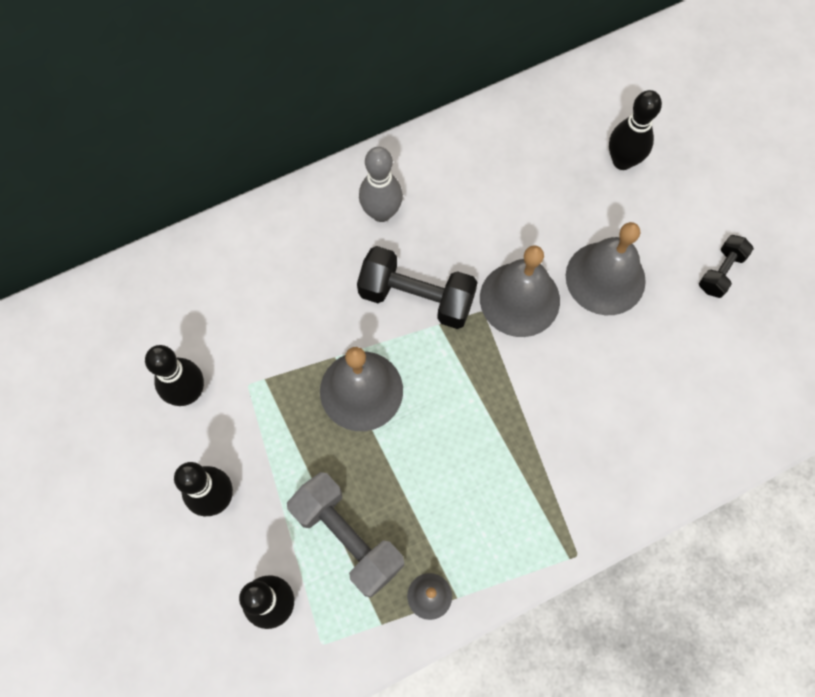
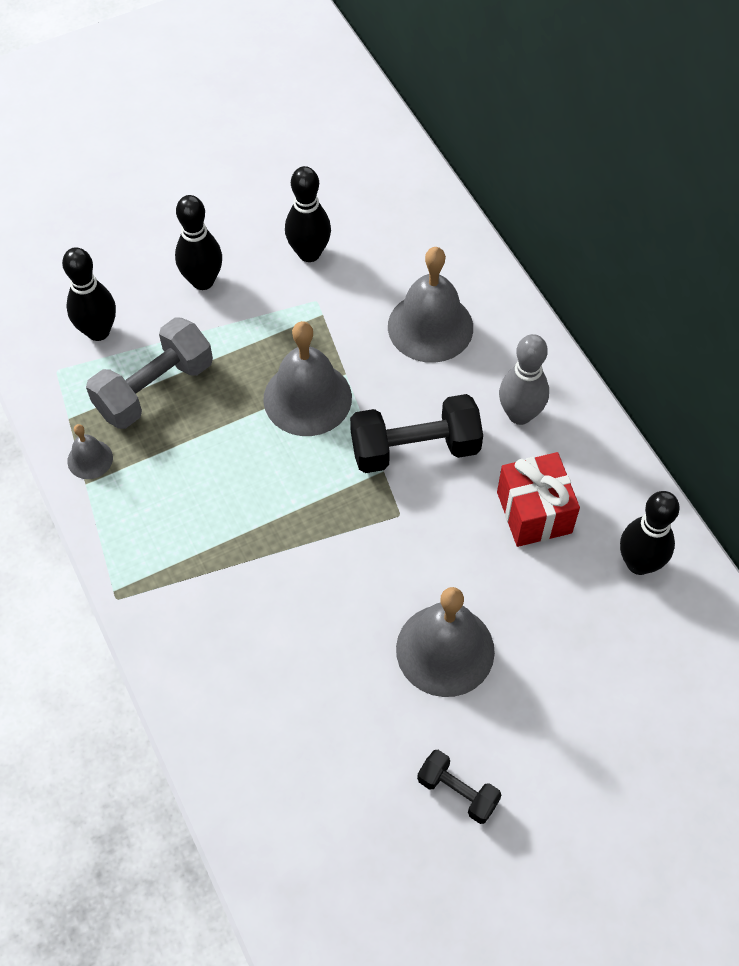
camera: 90 degrees right, 10 degrees down
black dumbbell [357,246,478,329] -> black dumbbell turned 60 degrees clockwise [350,394,483,473]
grey bell [480,245,560,337] -> grey bell moved to [388,247,473,363]
black bowling pin [609,90,662,170] -> black bowling pin moved to [620,491,680,575]
none -> red gift [497,452,580,547]

